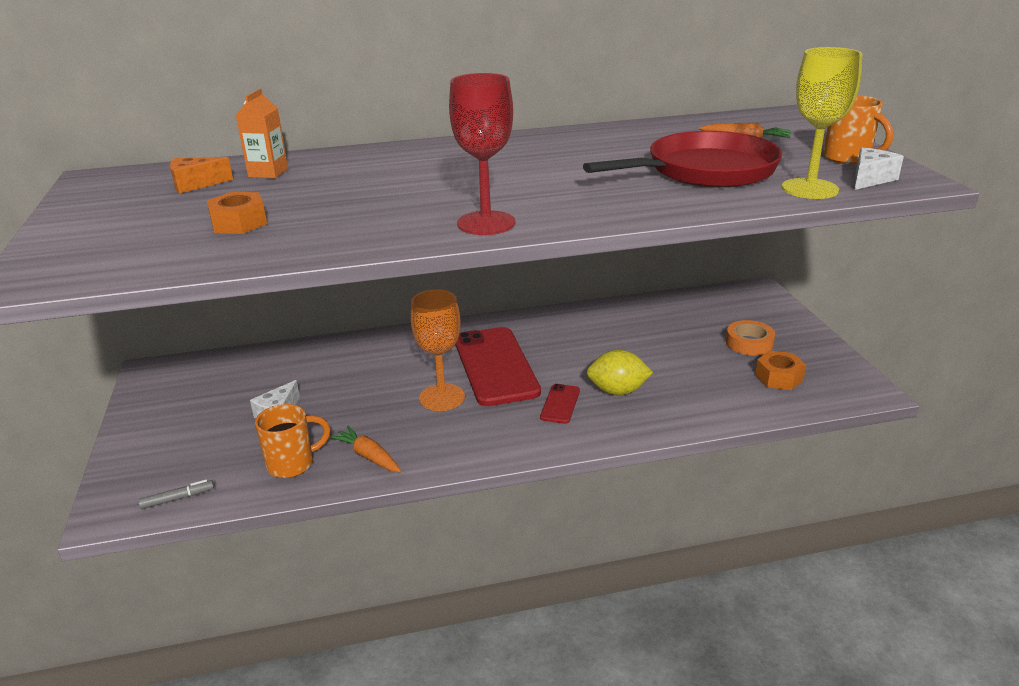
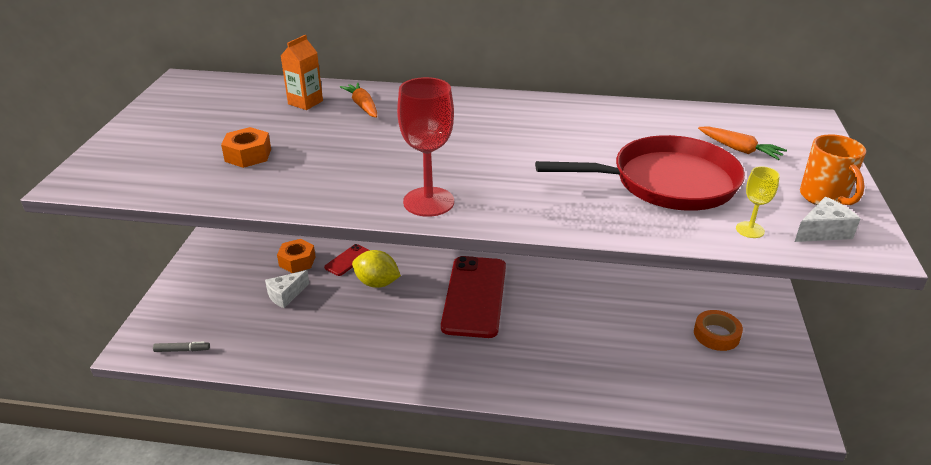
camera: 20 degrees right, 5 degrees up
orange cheese [170,157,233,194] -> none
orange mug [255,404,331,478] -> none
orange carrot [329,426,401,472] -> orange carrot moved to [340,83,377,118]
orange goblet [411,289,465,411] -> none
red phone [540,384,580,424] -> red phone moved to [324,244,370,276]
yellow lemon [587,350,653,395] -> yellow lemon moved to [352,250,401,288]
orange nut [755,351,806,390] -> orange nut moved to [277,239,316,273]
yellow goblet [782,47,862,199] -> yellow goblet [736,166,780,238], size x0.51

